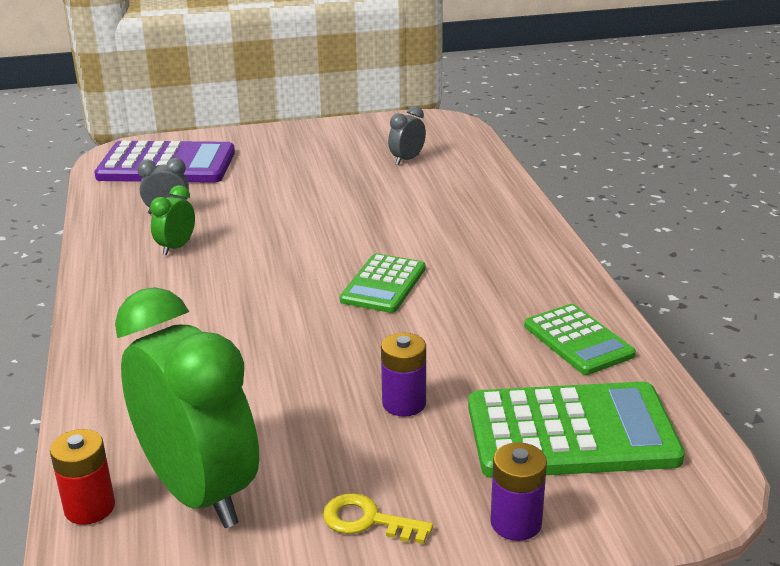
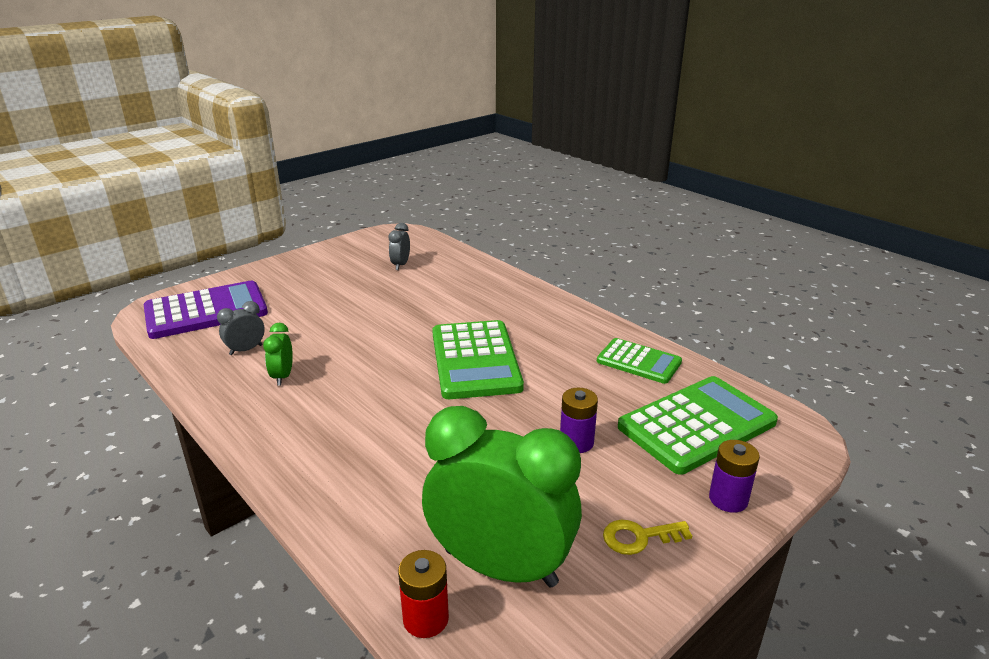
camera: 30 degrees left, 0 degrees up
green calculator [340,253,425,313] -> green calculator [432,320,524,399], size x1.67

